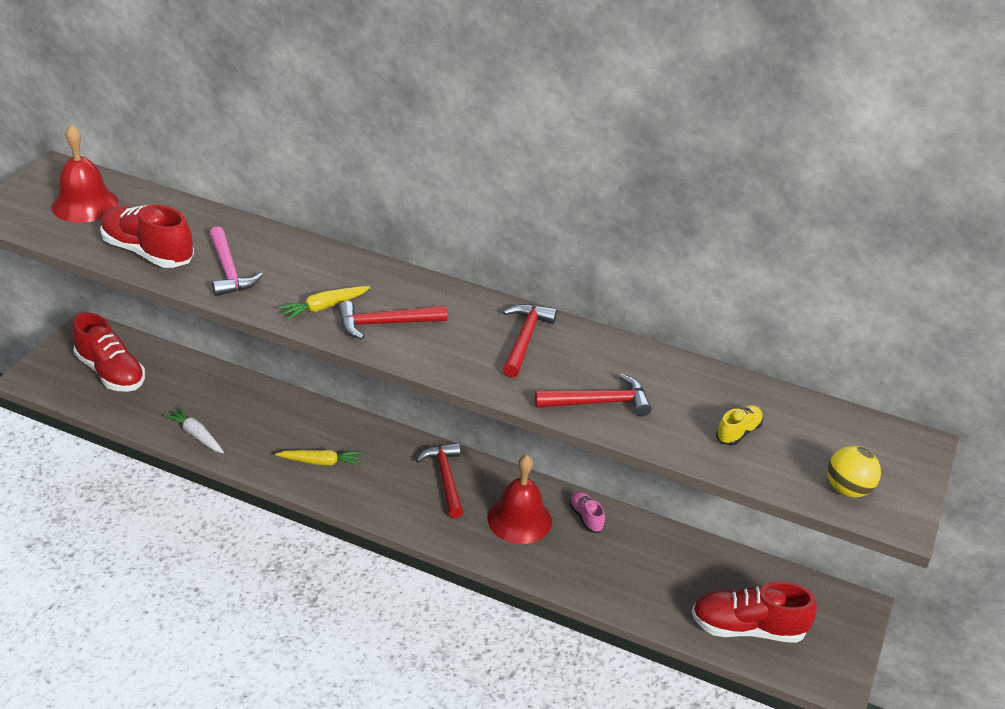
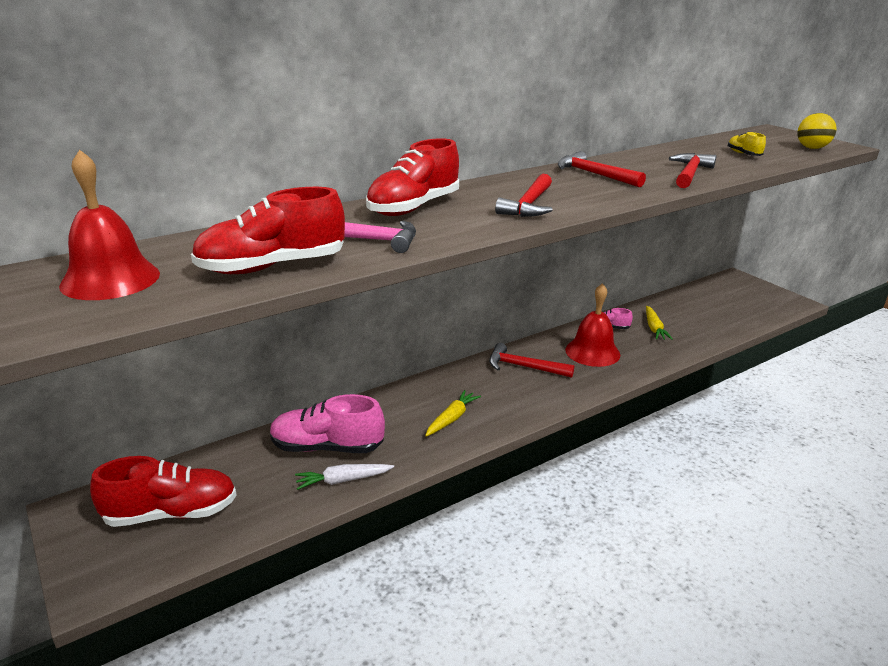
camera: 55 degrees left, 10 degrees down
yellow carrot [279,286,370,320] -> yellow carrot moved to [646,306,673,340]
red shoe [692,581,817,643] -> red shoe moved to [366,138,459,216]
none -> pink shoe [270,394,385,453]

